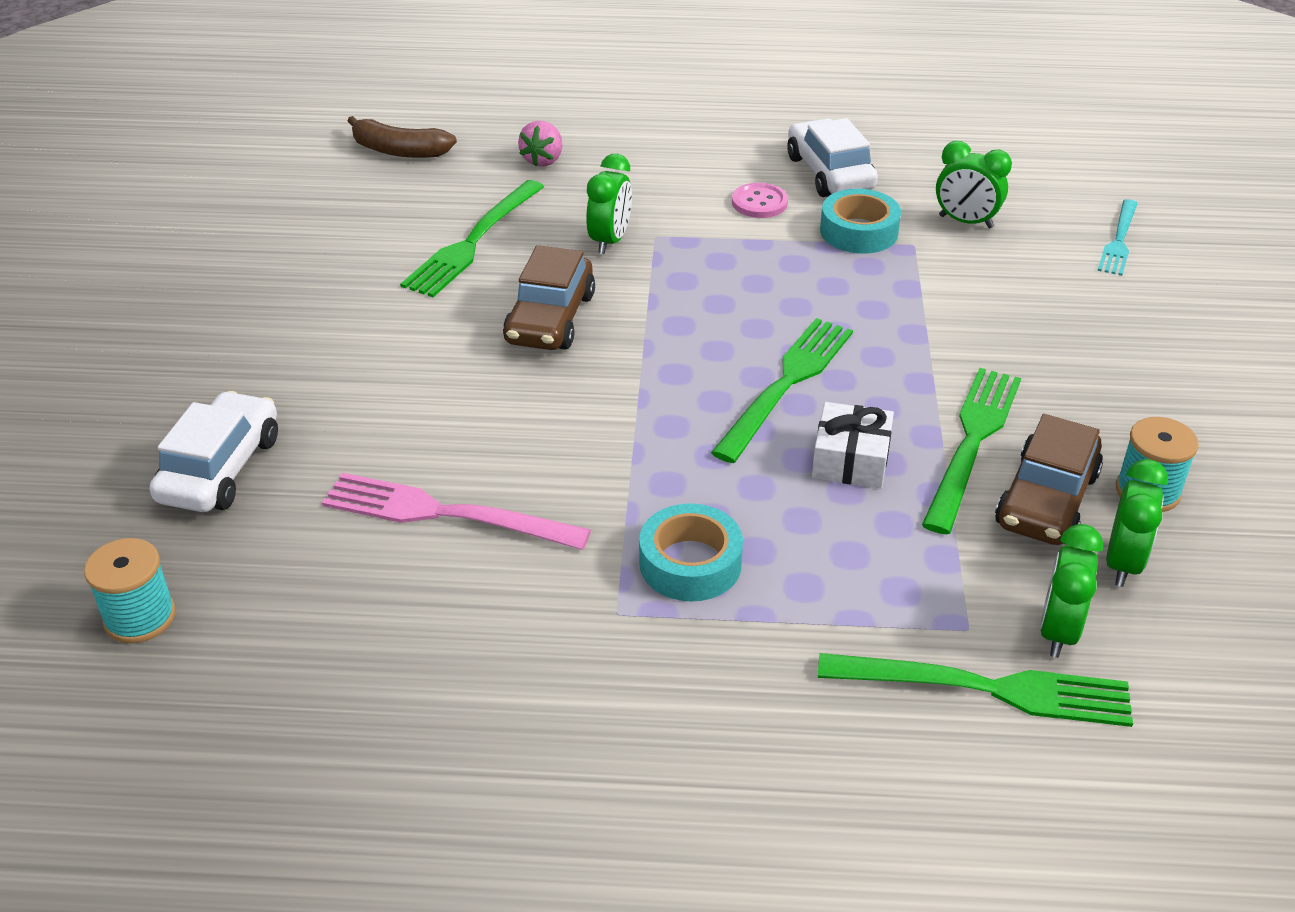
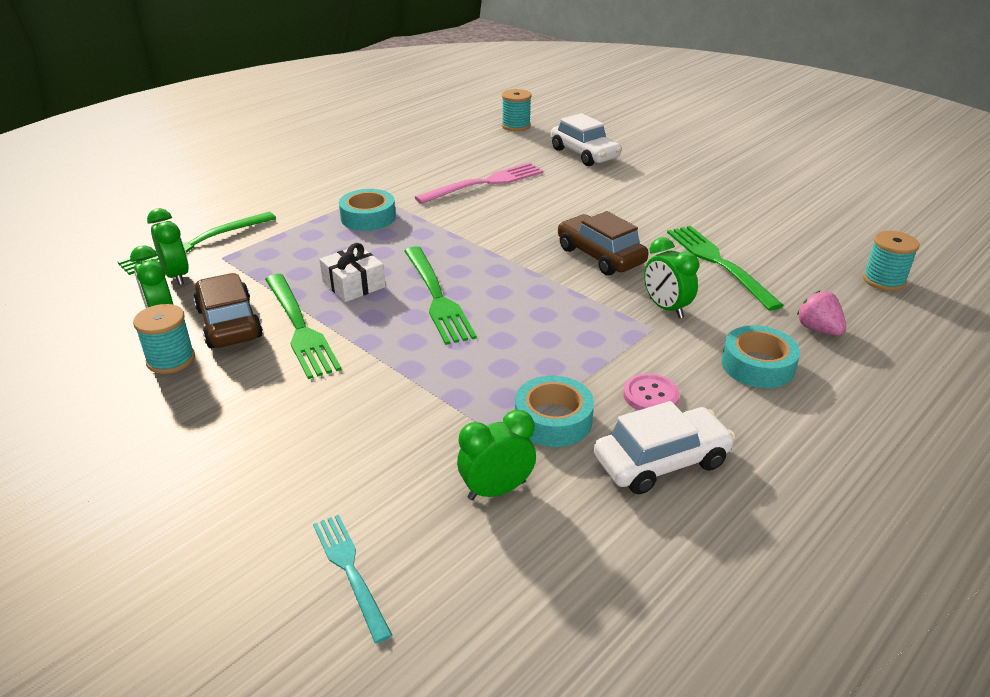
camera: 130 degrees right, 5 degrees down
brown banana [348,116,457,158] -> turquoise spool [863,231,920,291]
white car [787,118,878,197] -> white car turned 45 degrees counterclockwise [594,401,736,494]
none -> turquoise tape [721,325,800,388]

